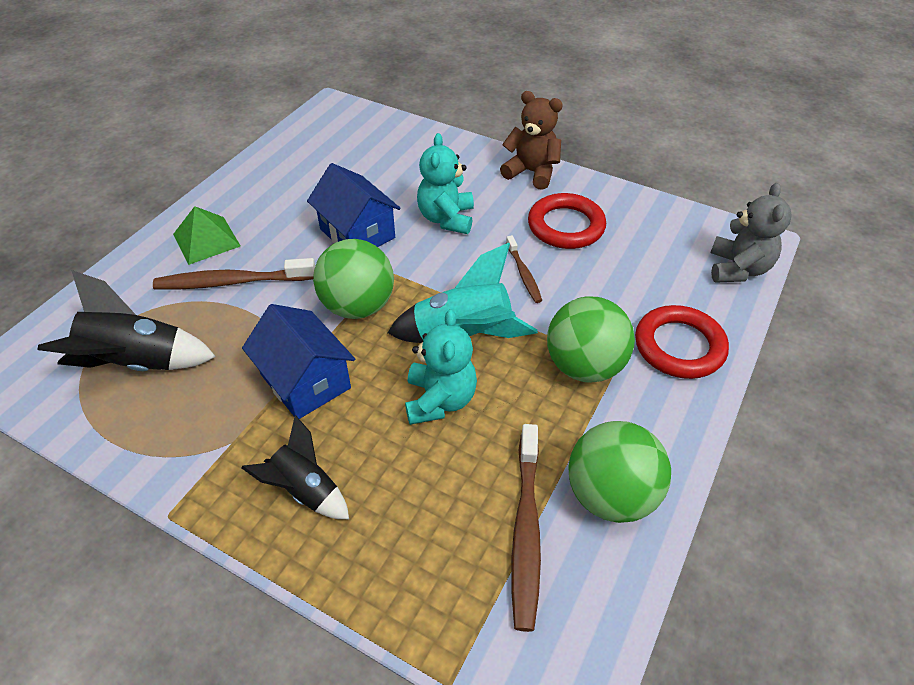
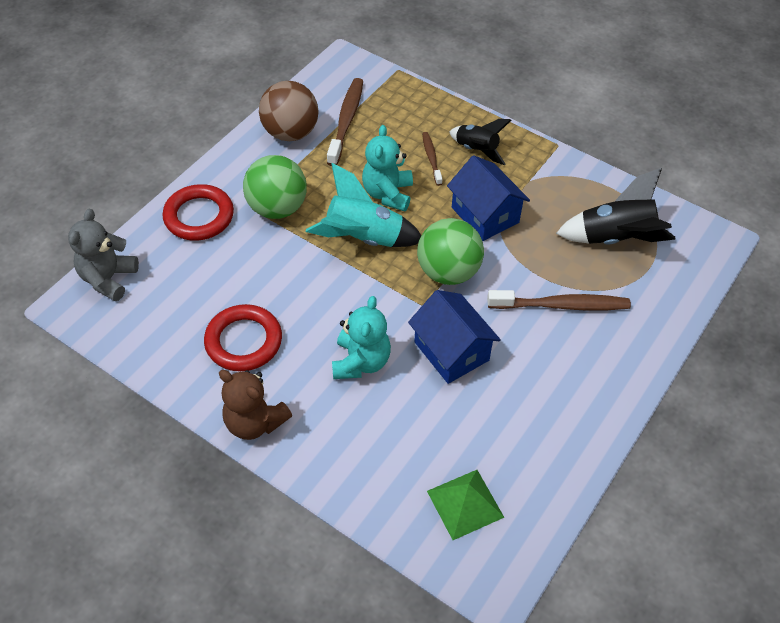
camera: 175 degrees left, 5 degrees up
green pyramid [173,206,240,265] -> green pyramid moved to [427,470,504,540]
brown toothbrush [506,235,542,303] -> brown toothbrush moved to [422,132,442,186]
green ball [568,421,671,523] -> brown ball [259,81,318,141]

